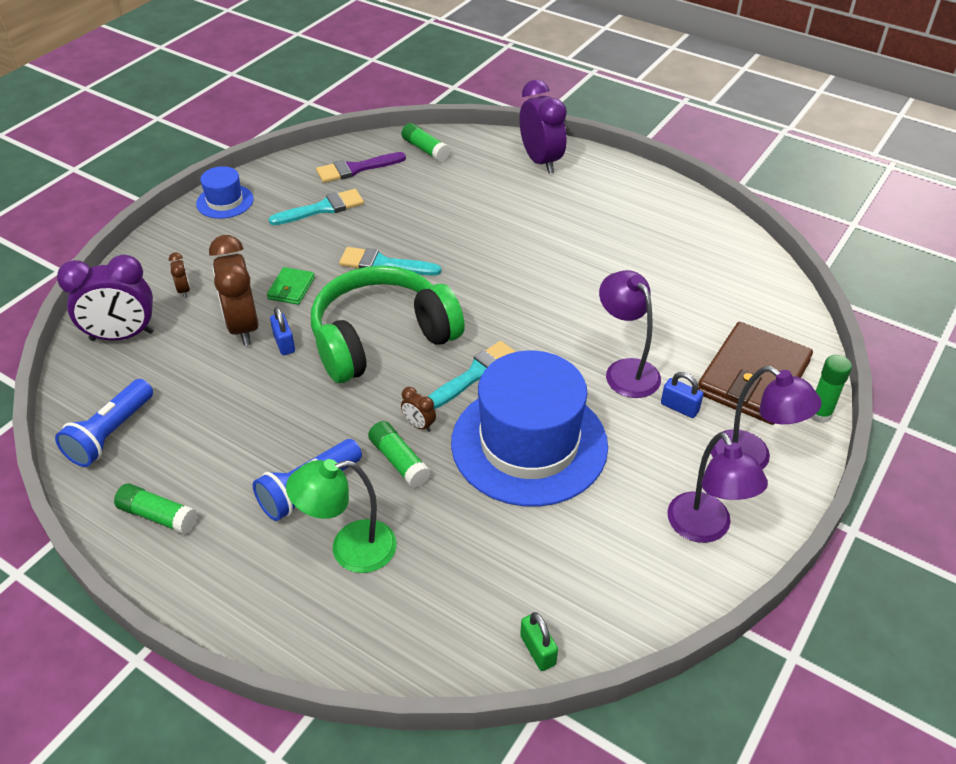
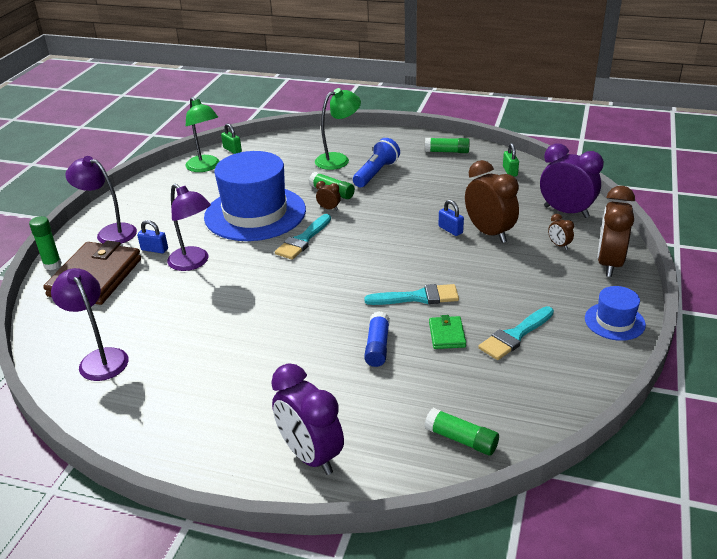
camera: 165 degrees right, 10 degrees down
blue flashlight [55,379,153,467] -> green padlock [503,143,519,177]
purple clock [57,254,154,341] -> purple clock turned 60 degrees clockwise [540,143,604,218]
green wallet [267,267,315,305] -> green wallet moved to [429,315,466,349]
green headphones [311,266,465,383] -> none
purple brush [316,152,406,183] -> none
purple lamp [667,432,768,543] -> purple lamp moved to [51,268,128,381]
none -> green lamp [186,97,220,172]
none -> blue glue stick [364,311,390,367]
none -> brown clock [597,186,635,277]

